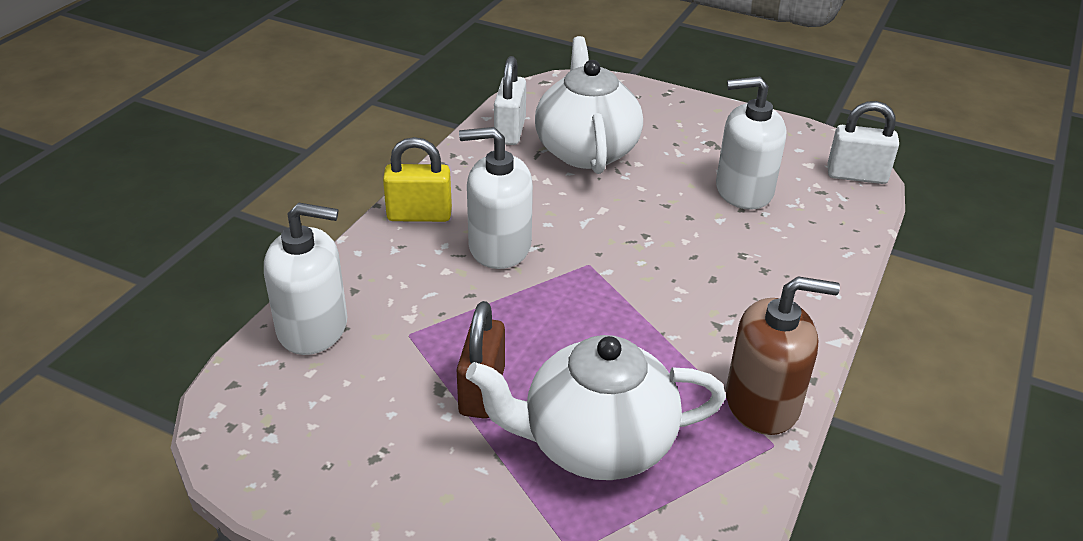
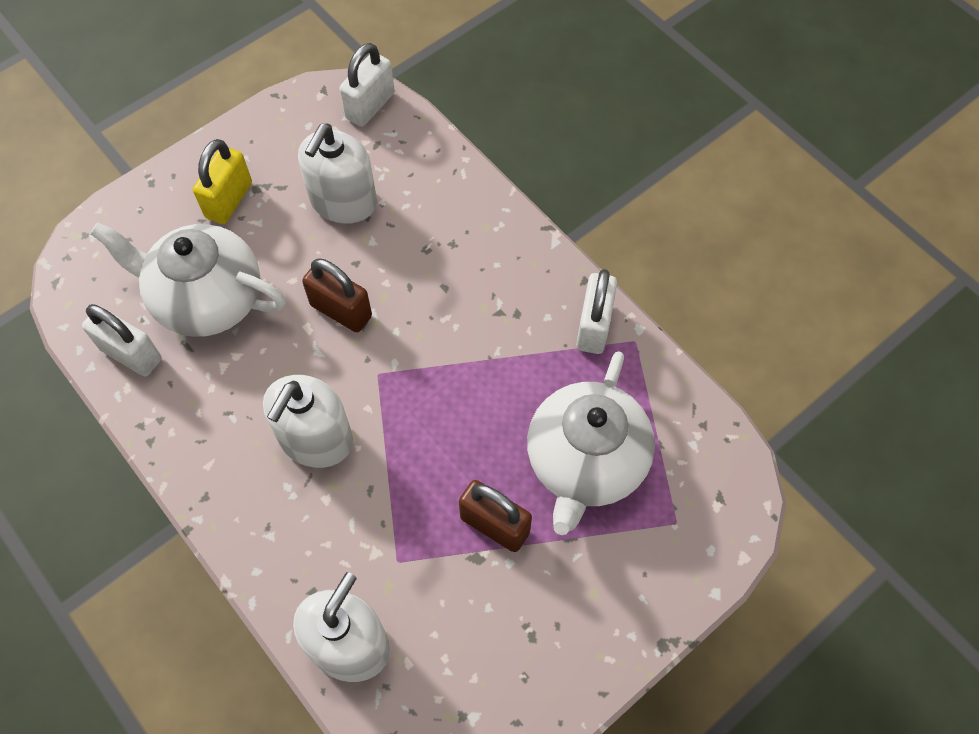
camera: 65 degrees left, 25 degrees up
yellow padlock [383,137,452,222] -> yellow padlock moved to [193,139,252,224]
brown soap dispenser [726,276,840,435] -> white padlock [576,269,617,354]
none -> brown padlock [302,258,372,332]

